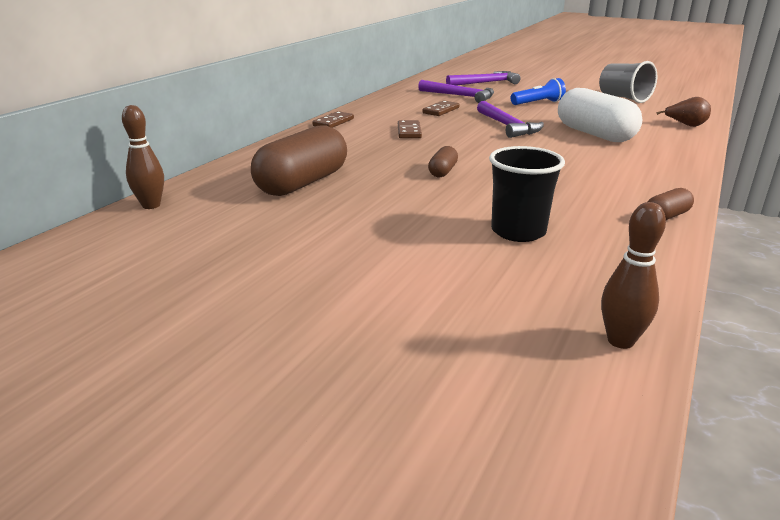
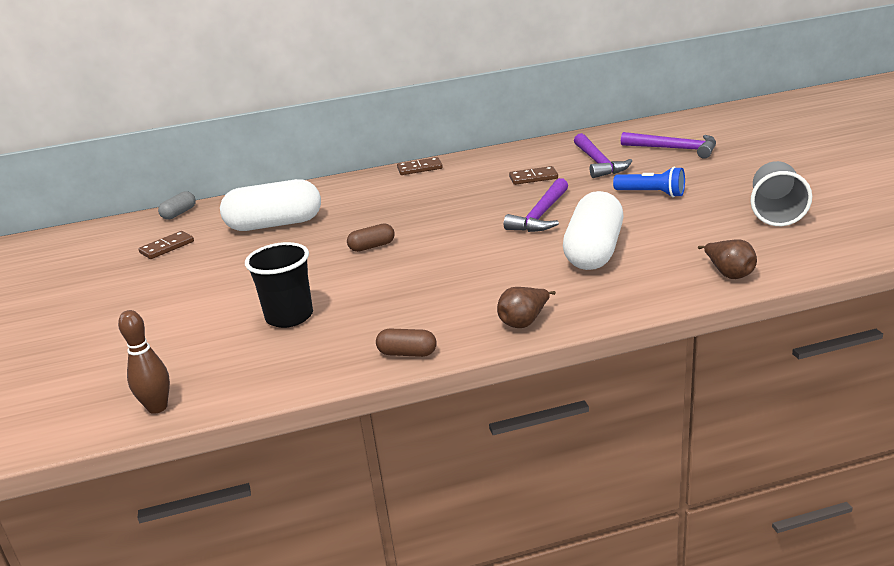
camera: 50 degrees right, 0 degrees up
brown bowling pin [122,105,164,209] -> grey capsule [158,191,196,219]
brown capsule [251,126,347,196] -> white capsule [220,179,321,231]
brown domino [398,120,422,138] -> brown domino moved to [138,231,194,259]
none -> brown pear [497,287,556,328]

